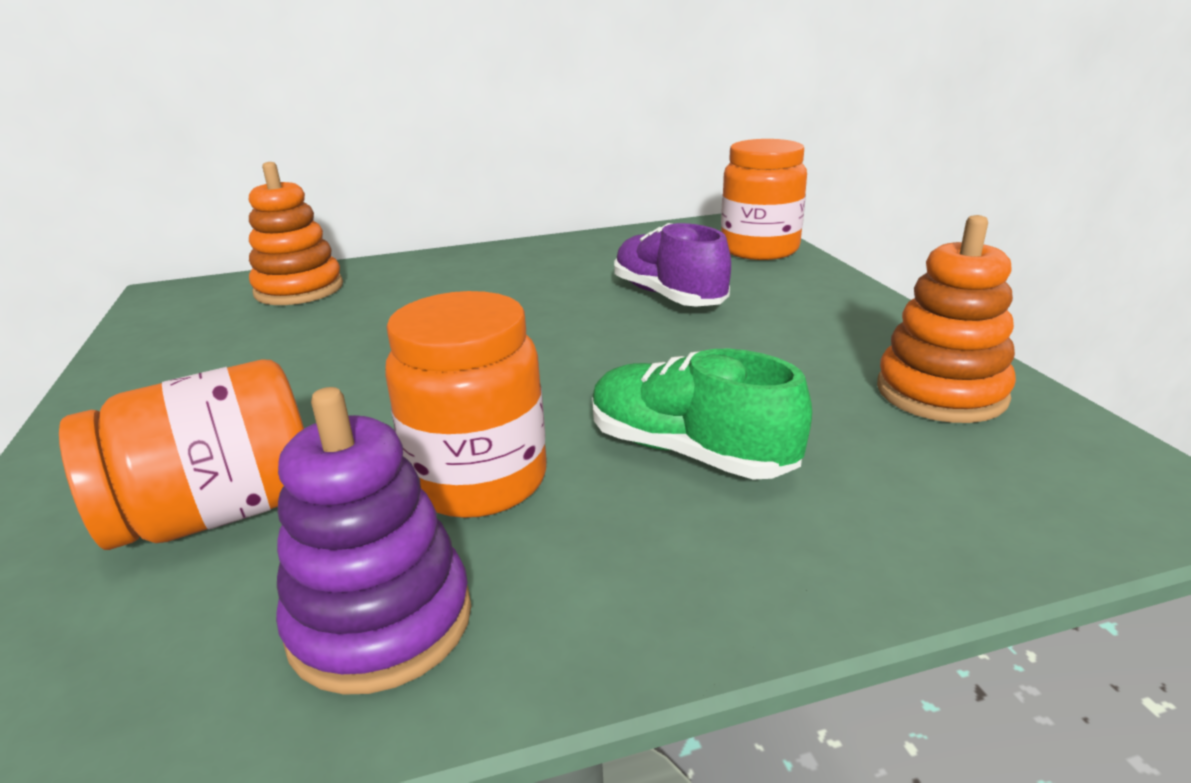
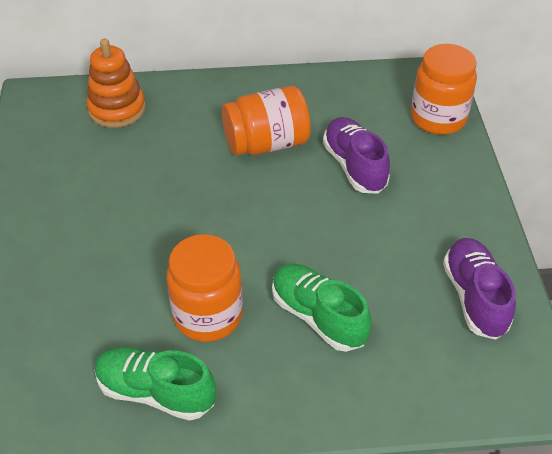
camera: 10 degrees right, 20 degrees up
orange jar [59,360,304,550] -> orange jar moved to [222,86,311,156]
purple stacking toy [276,387,471,695] -> green shoe [95,347,216,421]
orange stacking toy [877,215,1016,423] -> purple shoe [443,238,516,340]

